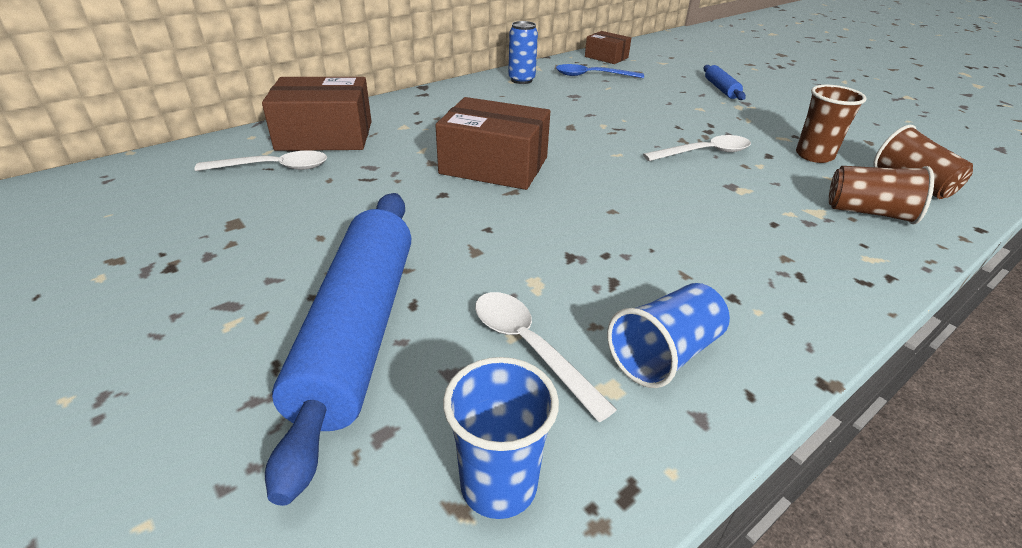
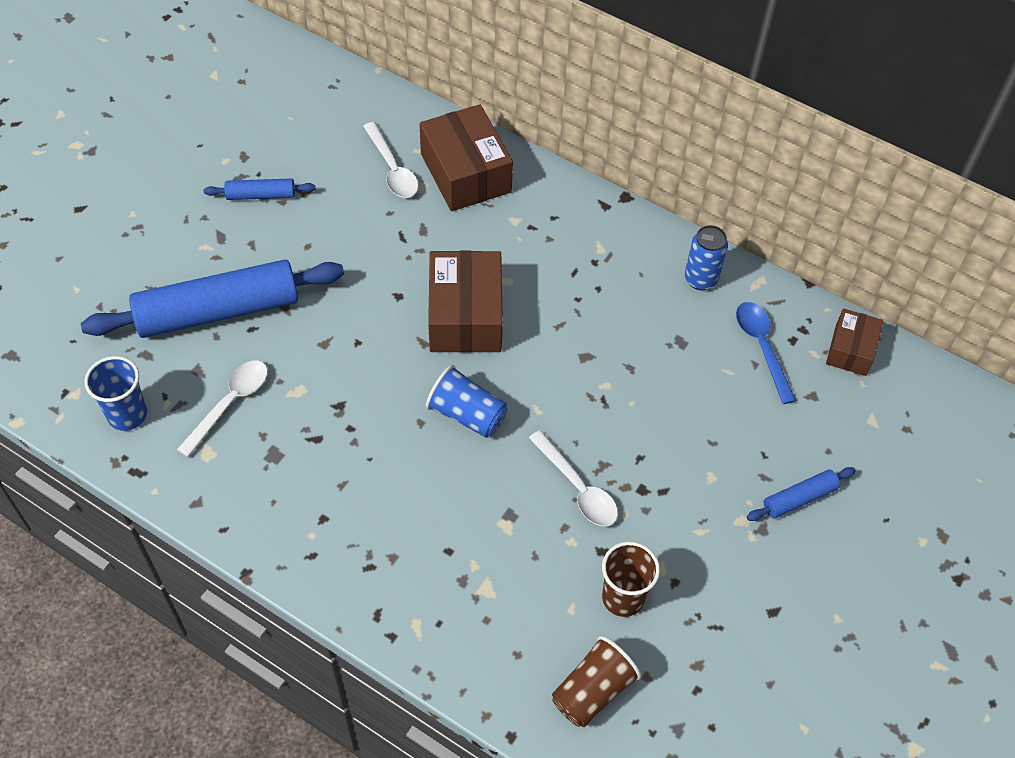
camera: 70 degrees right, 20 degrees up
blue cup [607,283,730,388] -> blue cup moved to [426,365,508,438]
brown cup [829,166,934,224] -> none
none -> blue rolling pin [204,178,316,200]

